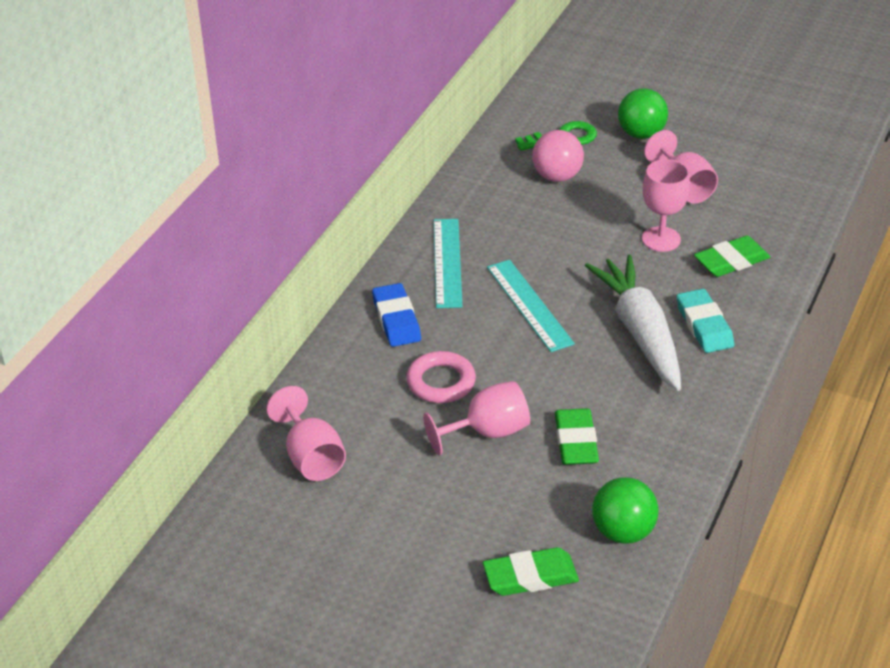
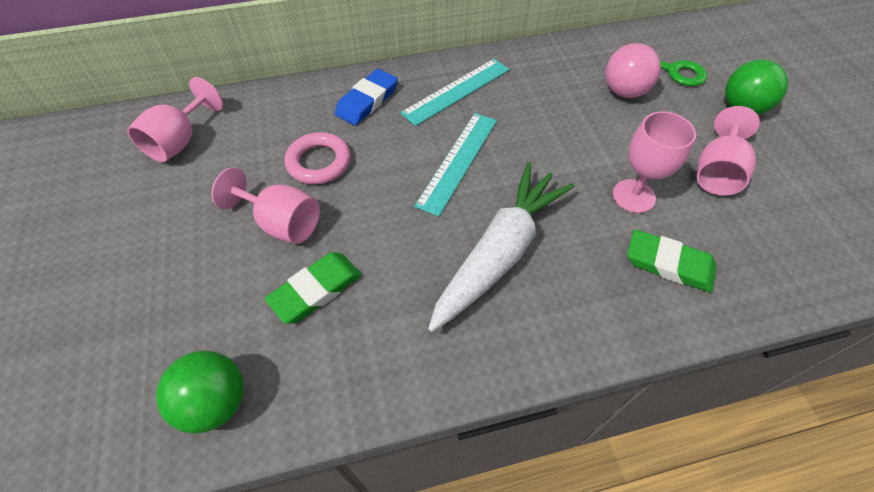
camera: 50 degrees right, 15 degrees up
green eraser [483,547,579,596] -> none
turquoise eraser [676,289,734,353] -> none

